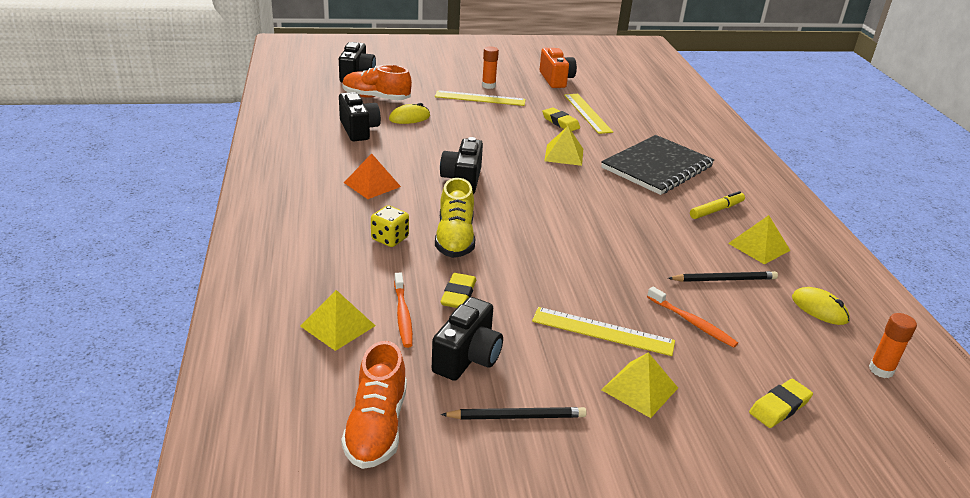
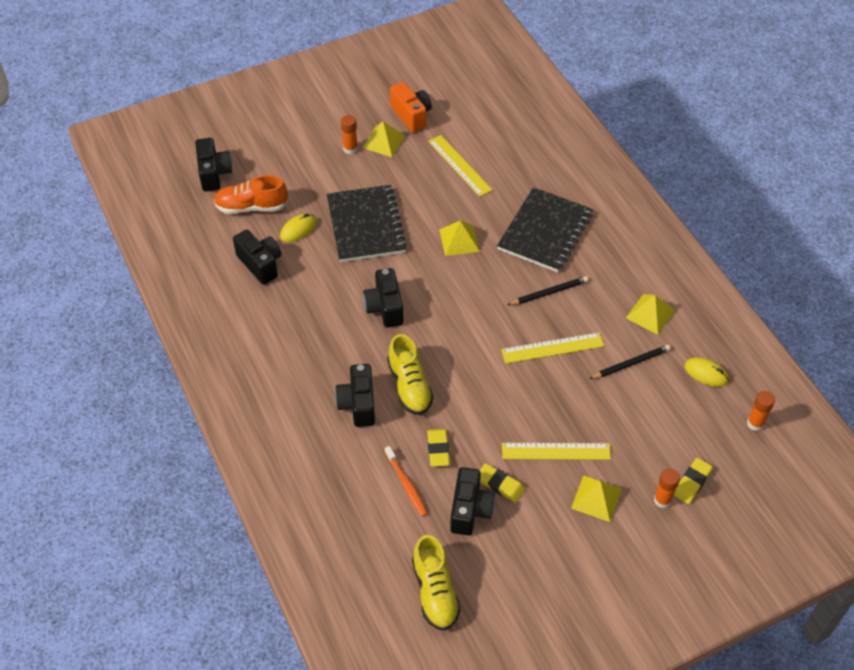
camera: 15 degrees left, 20 degrees up
yellow pyramid [300,290,375,351] -> yellow pyramid moved to [362,121,405,157]
orange shoe [341,341,407,469] -> yellow shoe [412,535,461,631]
orange pyramid [344,153,401,199] -> none
yellow dice [371,205,409,247] -> black camera [335,364,375,427]
yellow ruler [435,90,526,106] -> yellow ruler moved to [501,332,604,364]
black pencil [441,407,587,420] -> black pencil moved to [507,276,588,305]
yellow eraser [542,107,580,131] -> yellow eraser moved to [480,463,525,503]
orange toothbrush [647,287,738,348] -> none
yellow marker [690,191,745,219] -> none
none -> black notebook [327,185,407,262]
none -> orange glue stick [654,468,680,508]

